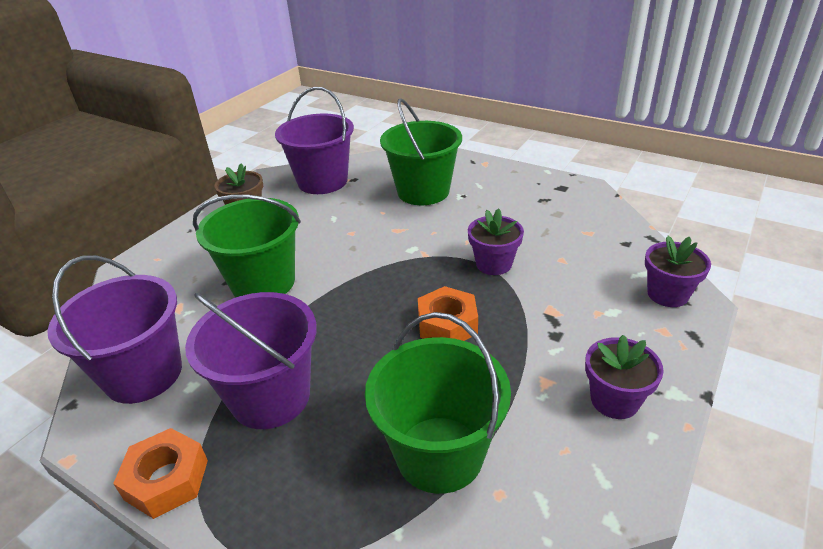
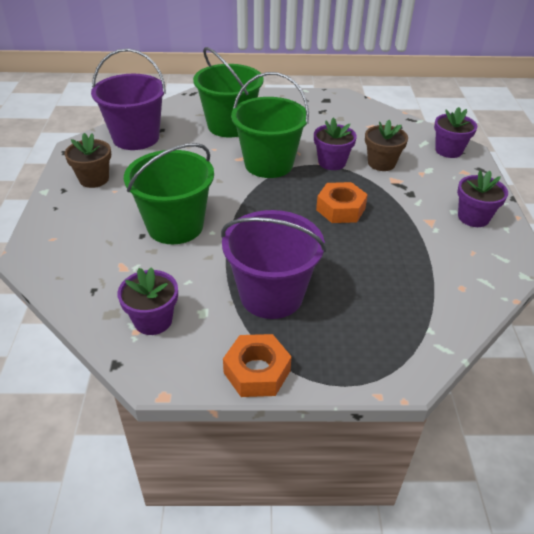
camera: 35 degrees left, 5 degrees up
purple bucket [47,255,182,404] -> purple flower pot [117,267,178,335]
green bucket [365,312,511,494] -> green bucket moved to [231,72,309,178]
none -> brown flower pot [365,120,408,171]

